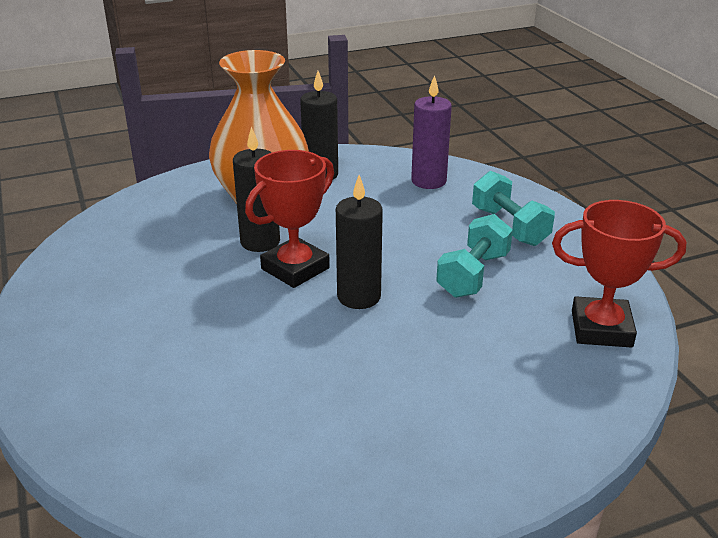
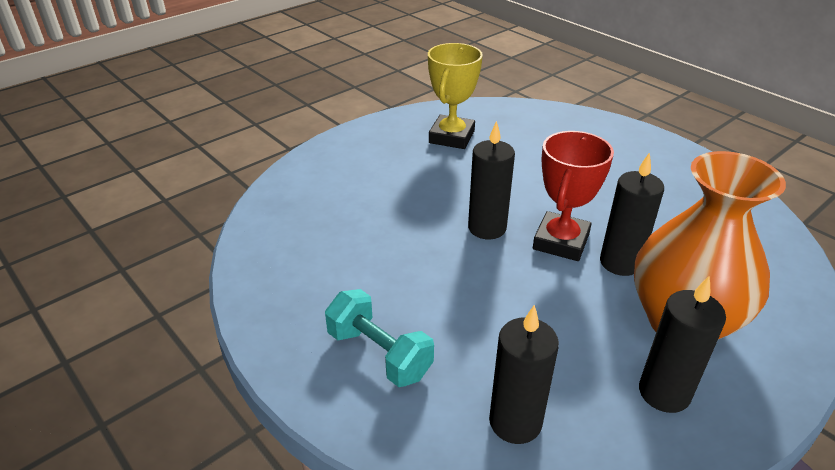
camera: 160 degrees right, 5 degrees up
purple candle [411,75,452,189] -> black candle [489,305,559,444]
turquoise dumbbell [436,214,513,298] -> none
red trophy [552,200,686,348] -> none
none -> yellow trophy [428,43,483,149]

